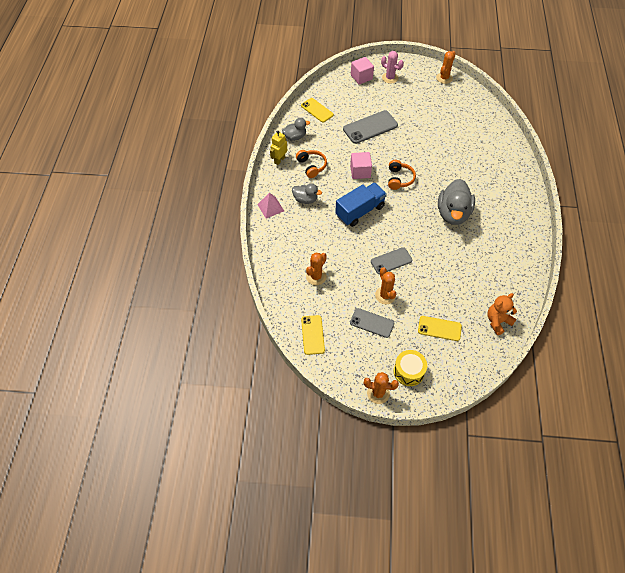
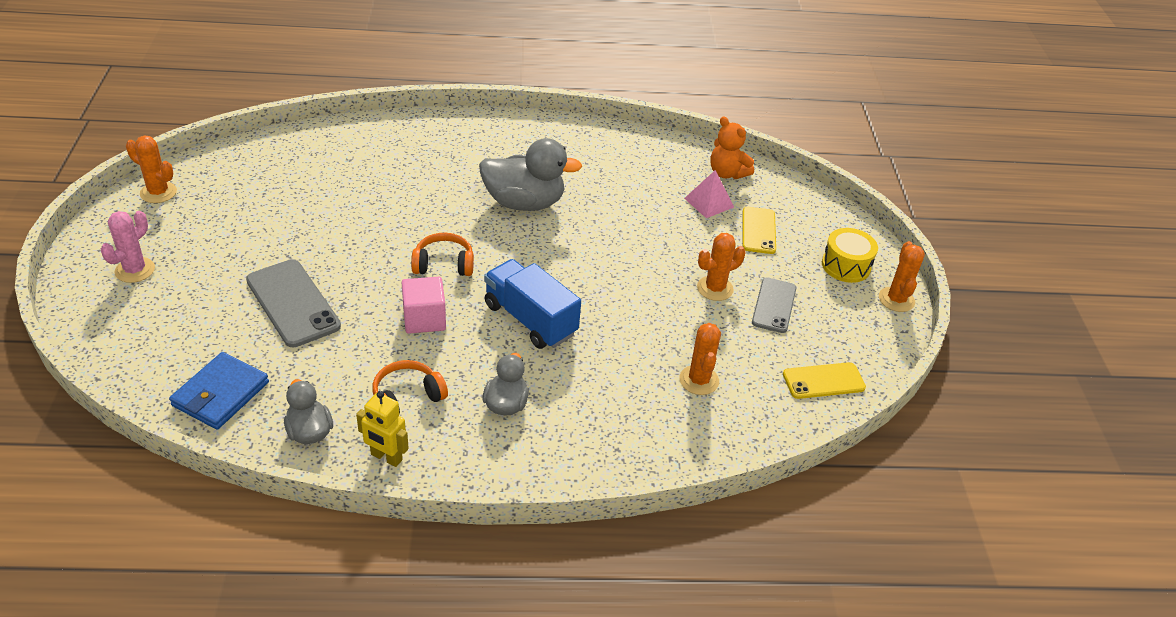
camera: 100 degrees left, 15 degrees down
pink pyramid [257,193,284,219] -> pink pyramid moved to [684,170,734,218]
yellow phone [301,98,334,122] -> blue wallet [169,352,269,430]
orange cactus [306,252,327,285] -> orange cactus turned 60 degrees clockwise [679,323,721,395]
pink cube [351,57,374,84] -> none
grey phone [371,247,412,274] -> none

